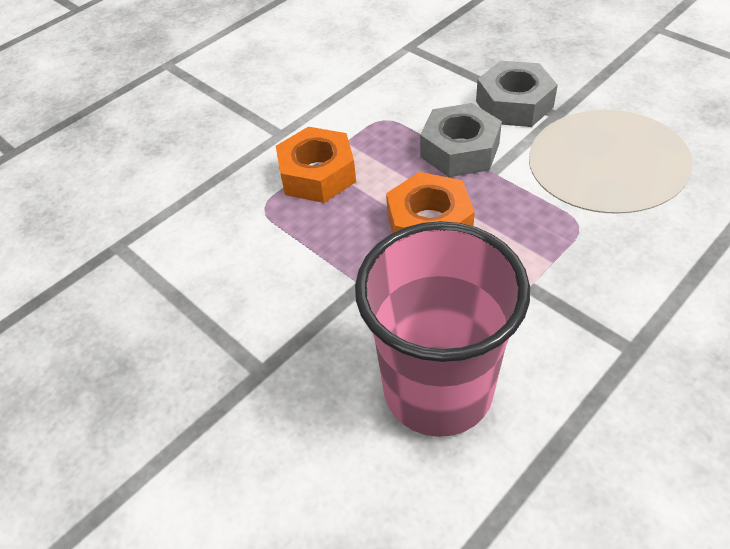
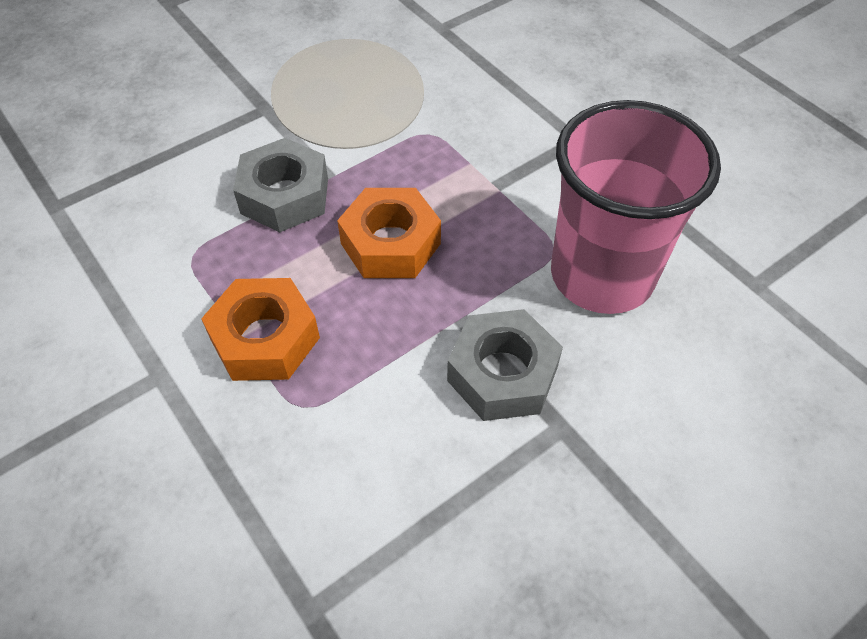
camera: 85 degrees left, 5 degrees up
grey nut [476,61,558,127] -> grey nut moved to [447,309,563,421]

